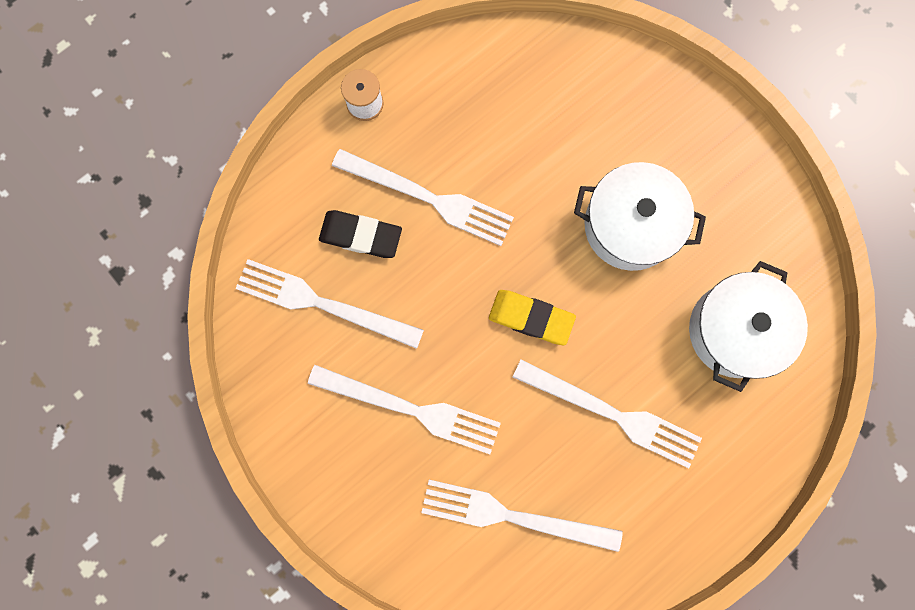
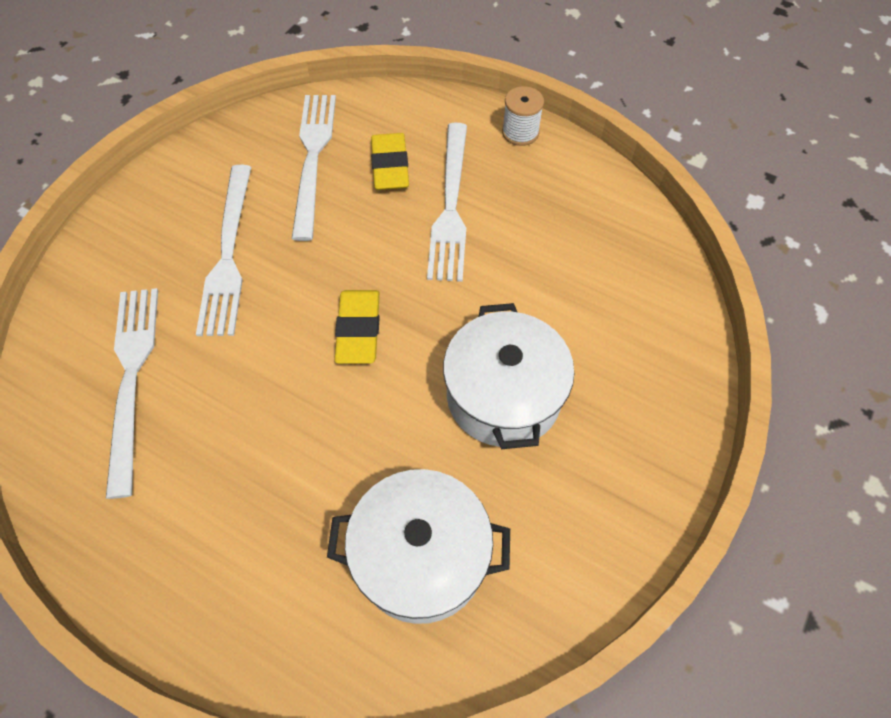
camera: 70 degrees right, 20 degrees down
black eraser [319,210,402,258] -> yellow eraser [371,133,409,190]
white fork [513,359,702,468] -> none

